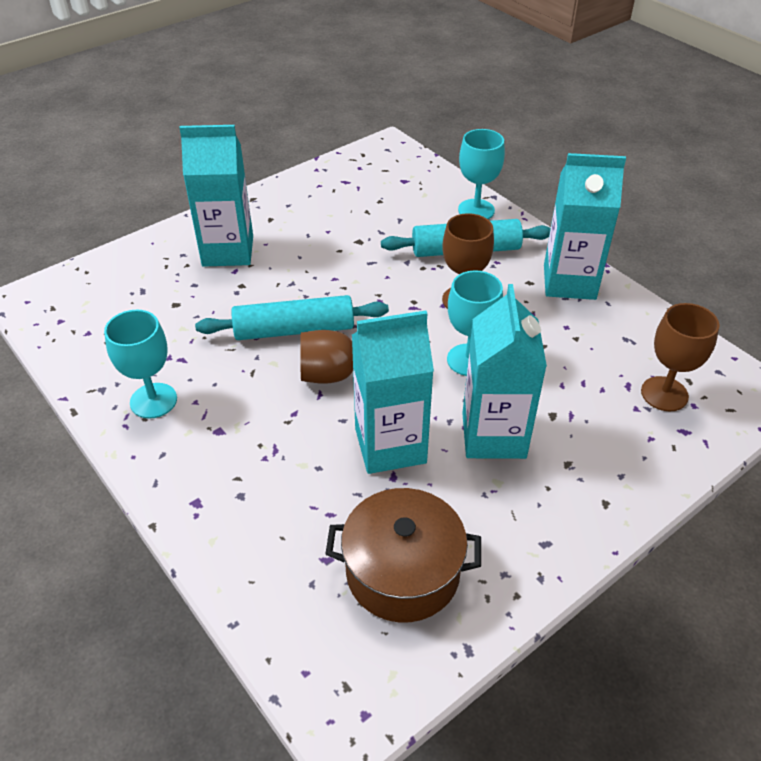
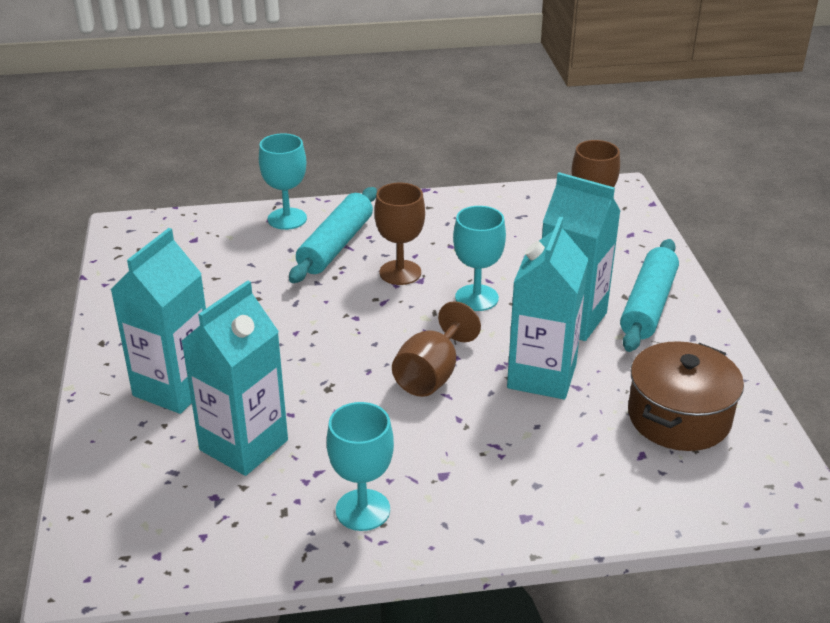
camera: 60 degrees left, 10 degrees down
turquoise rolling pin [195,295,389,340] -> turquoise rolling pin moved to [620,239,679,352]
turquoise carton [544,153,626,300] -> turquoise carton moved to [181,280,288,476]

